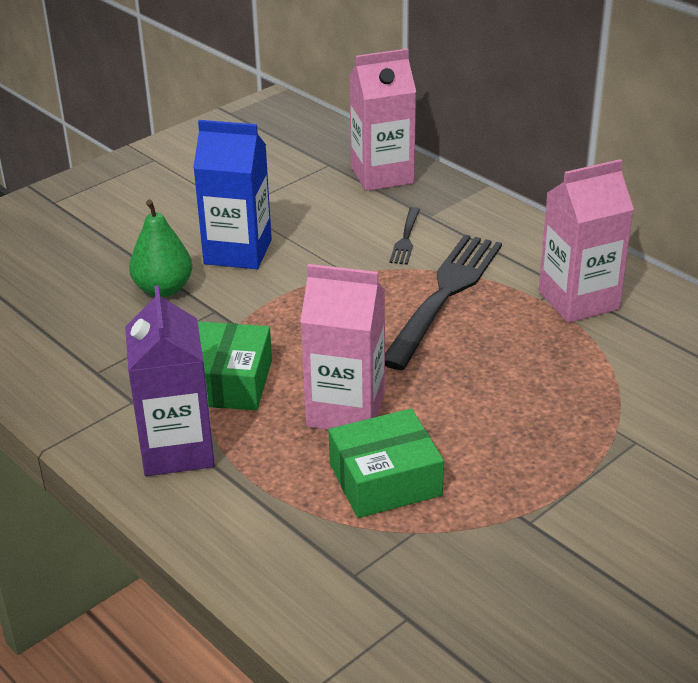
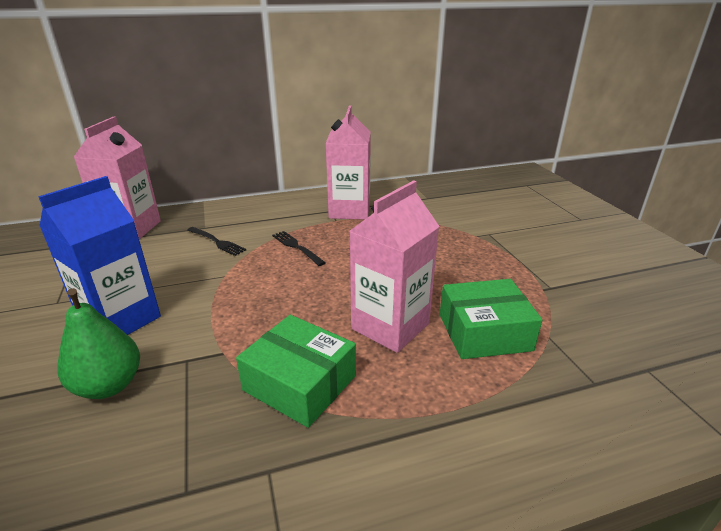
camera: 65 degrees left, 5 degrees down
purple carton [125,285,215,476] -> none
green box [328,409,444,518] -> green box turned 75 degrees clockwise [440,279,542,359]
black fork [385,234,502,370] -> black fork [272,231,326,266], size x0.45

